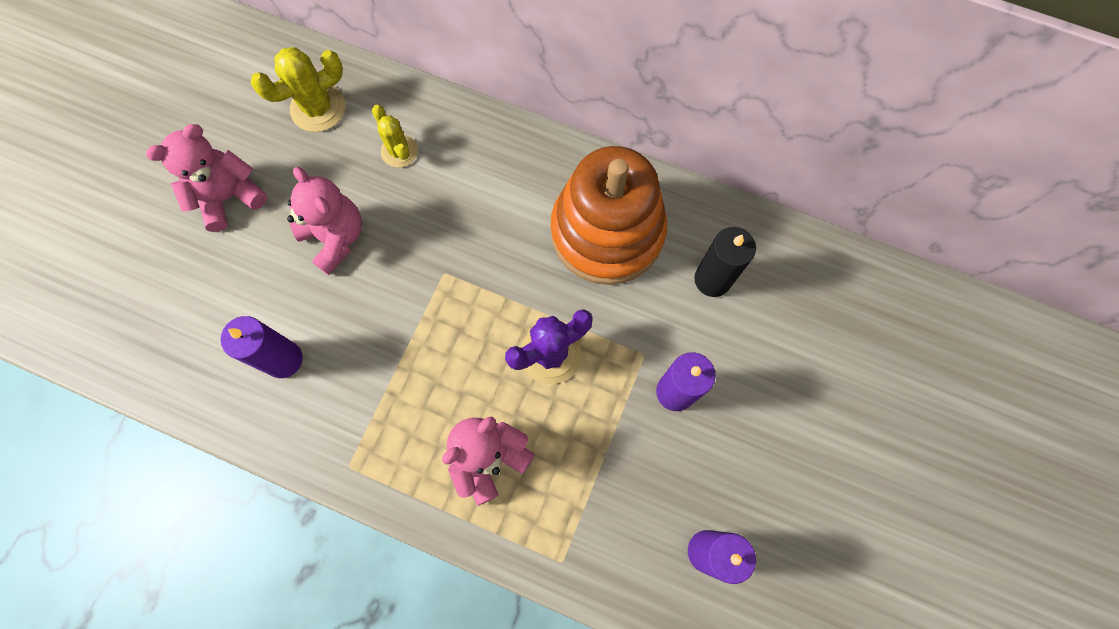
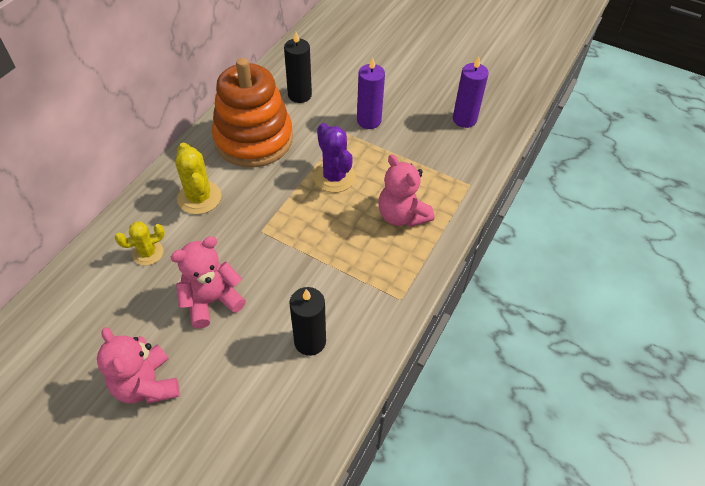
camera: 85 degrees left, 20 degrees down
purple candle [220,316,303,378] -> black candle [289,287,326,356]
yellow cactus [251,47,346,132] -> yellow cactus moved to [175,143,221,214]

